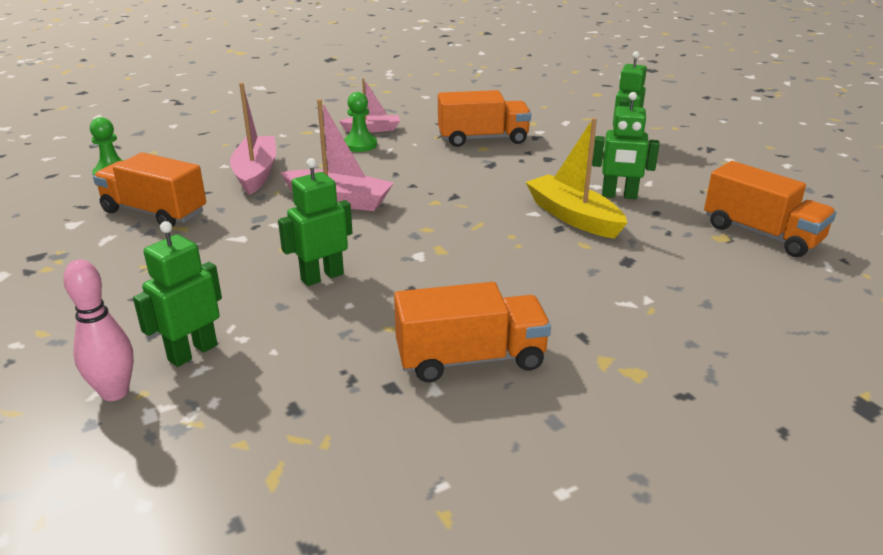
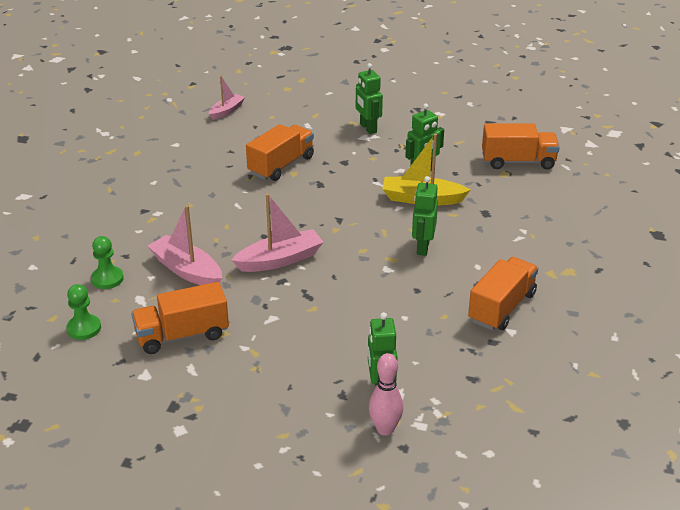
camera: 45 degrees left, 5 degrees up
green robot [278,158,353,286] -> green robot moved to [412,176,438,256]
pink boat [339,78,400,133] -> pink boat moved to [209,76,245,120]
green pawn [344,92,377,152] -> green pawn moved to [91,236,124,289]

